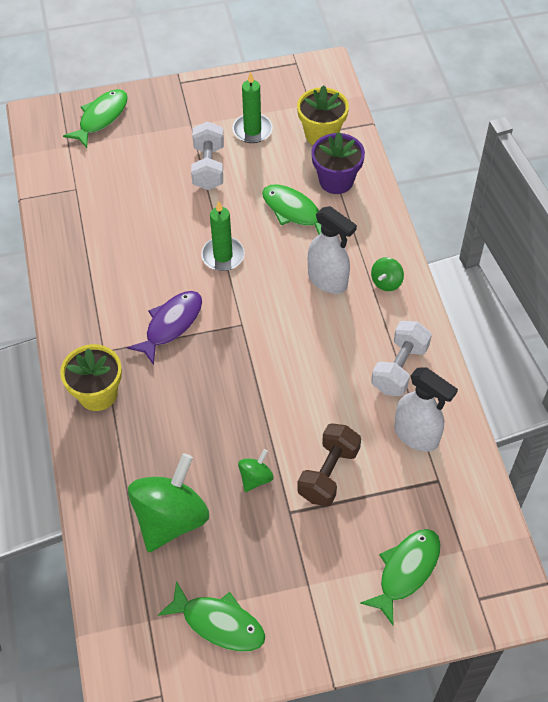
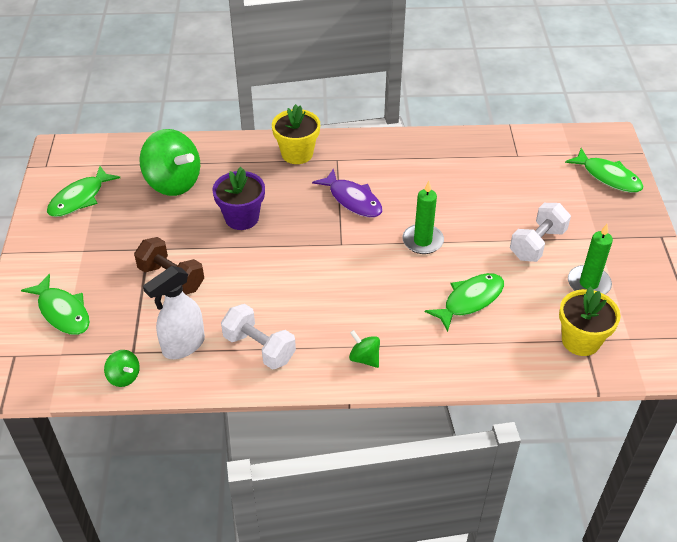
camera: 100 degrees right, 10 degrees down
white dumbbell [191,121,224,190] -> white dumbbell turned 60 degrees counterclockwise [510,203,571,262]
green spinning top [238,449,274,492] -> green spinning top moved to [104,350,140,387]
white spray bottle [308,206,357,294] -> none
purple flower pot [311,132,365,194] -> purple flower pot moved to [212,167,265,230]

